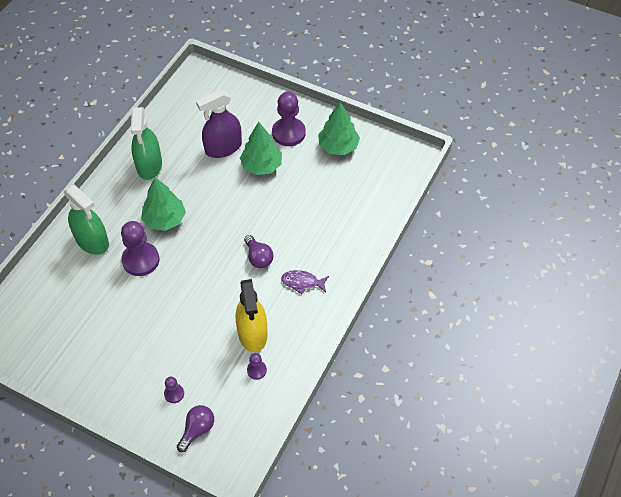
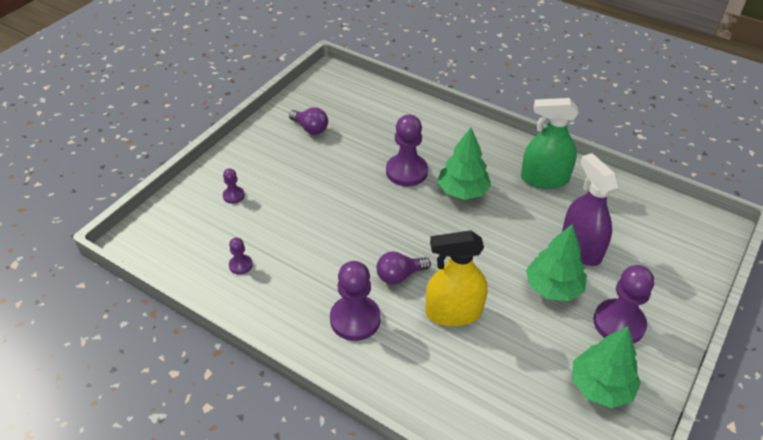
camera: 95 degrees right, 10 degrees down
green spray bottle [64,184,109,255] -> none
purple light bulb [177,405,214,452] -> purple light bulb moved to [289,107,328,135]
yellow spray bottle [236,279,267,352] -> yellow spray bottle moved to [426,231,487,326]
purple fish [281,270,329,294] -> purple pawn [330,261,381,341]

